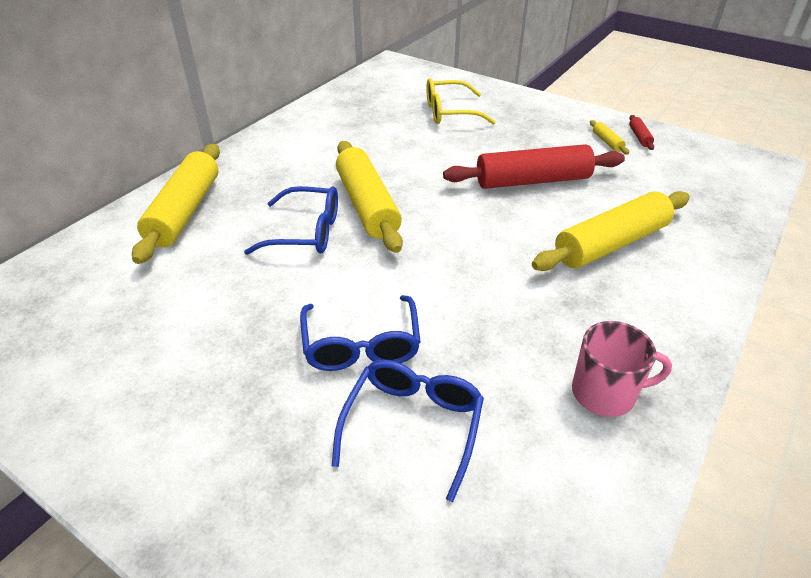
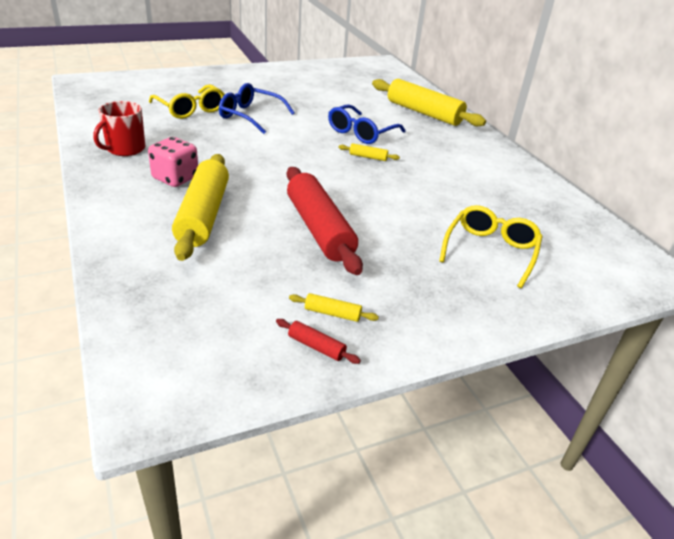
camera: 120 degrees right, 5 degrees down
blue glasses [332,360,484,502] -> yellow glasses [149,84,225,119]
yellow rolling pin [336,141,403,253] -> yellow rolling pin [338,143,400,161], size x0.40
red rolling pin [443,144,625,189] -> red rolling pin turned 45 degrees counterclockwise [287,167,363,275]
pink mug [572,321,672,417] -> red mug [93,101,145,156]
none -> pink dice [148,137,198,187]

